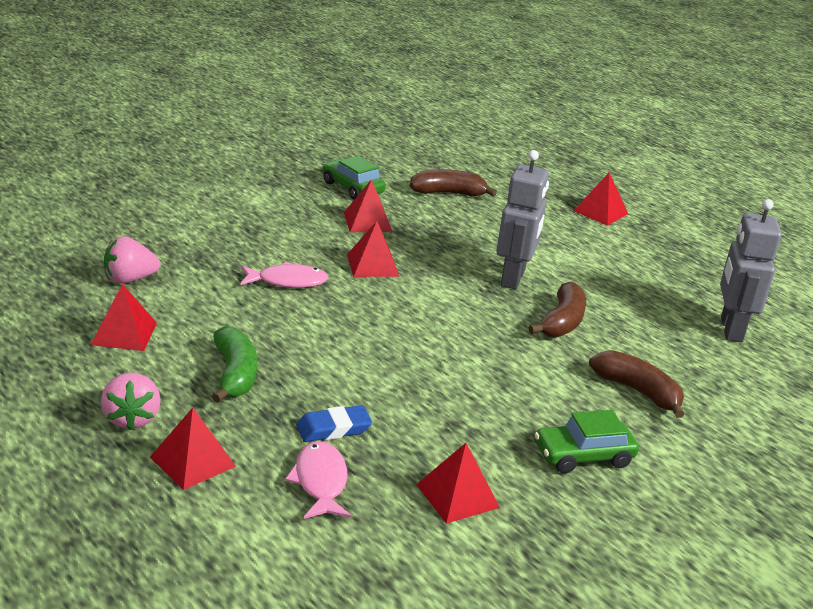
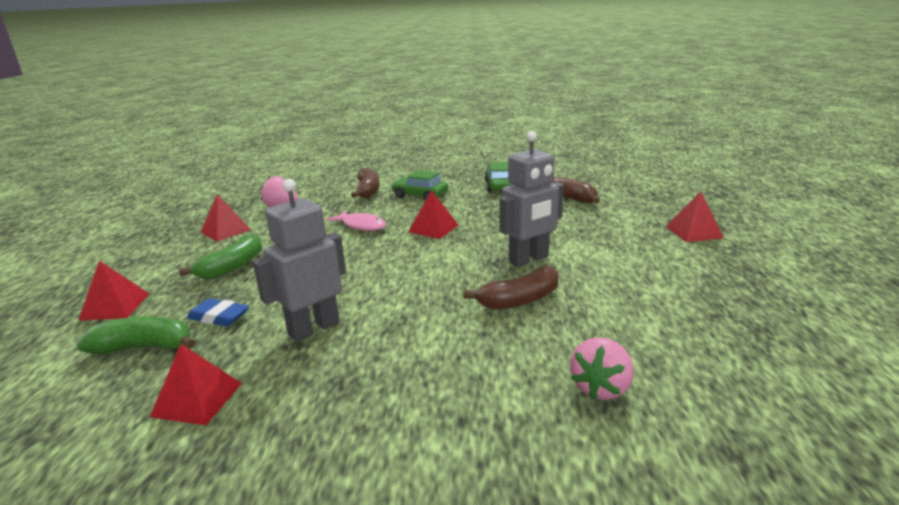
camera: 45 degrees right, 5 degrees down
pink strawberry [101,372,161,430] -> pink strawberry moved to [570,337,634,400]
pink fish [285,441,351,519] -> green banana [76,316,196,354]
red pyramid [344,179,393,232] -> none
green car [535,410,639,473] -> green car moved to [391,170,448,201]
brown banana [589,350,684,418] -> brown banana moved to [351,168,380,198]
grey robot [720,199,782,342] -> grey robot moved to [252,179,346,342]

